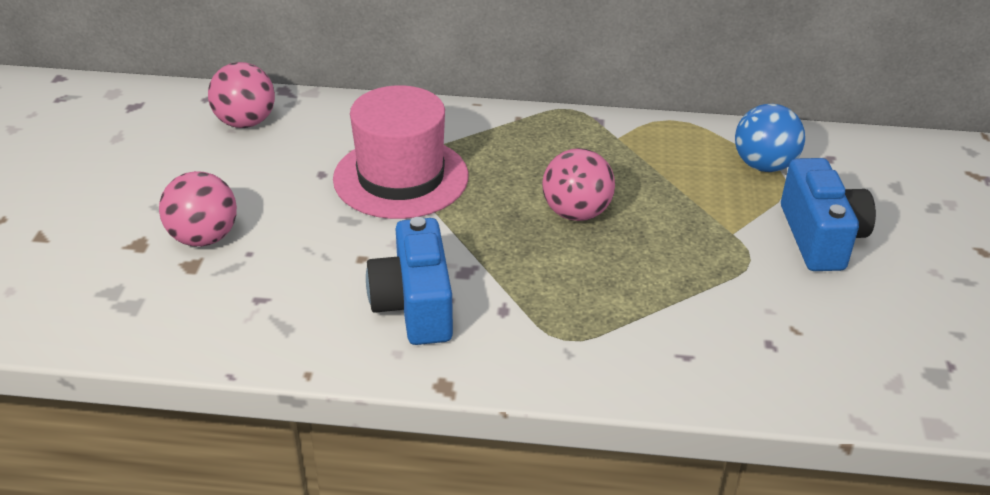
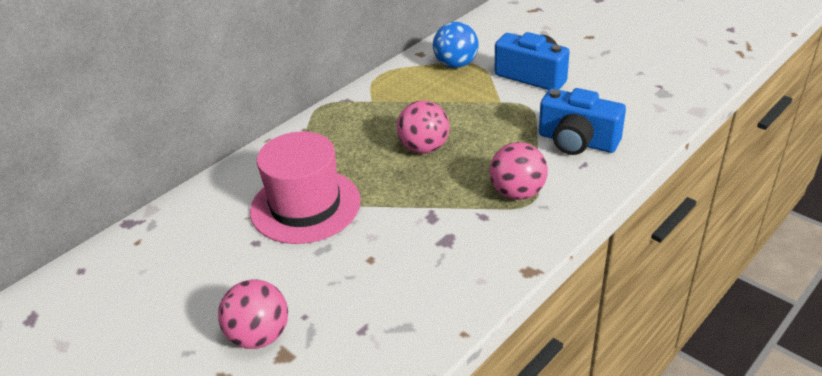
camera: 50 degrees left, 0 degrees up
pink ball [208,62,275,128] -> pink ball moved to [490,142,548,200]
blue camera [366,217,453,345] -> blue camera moved to [539,88,626,155]

